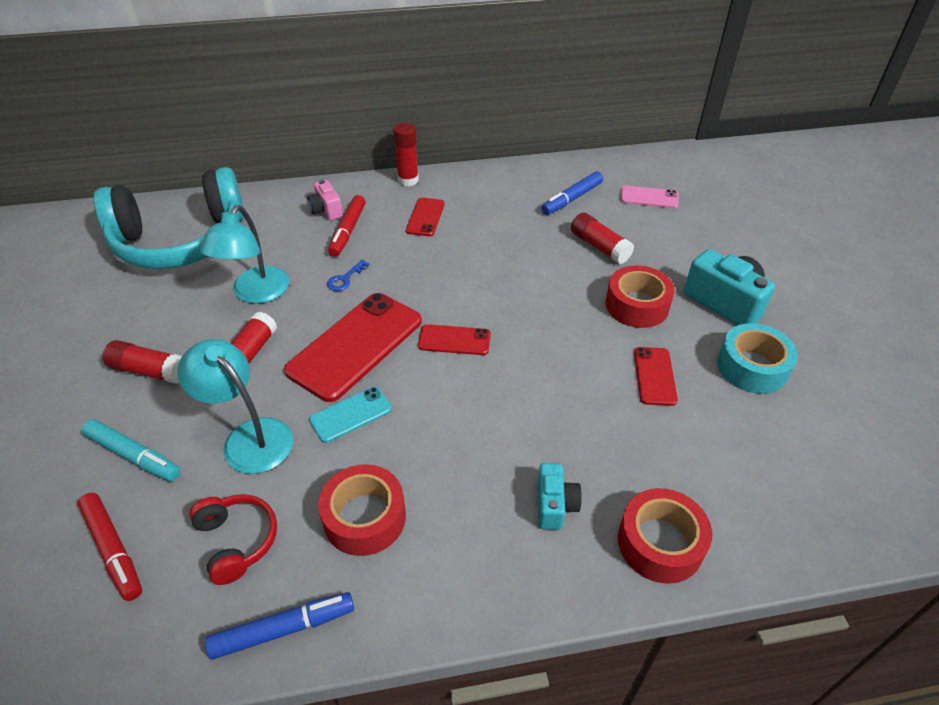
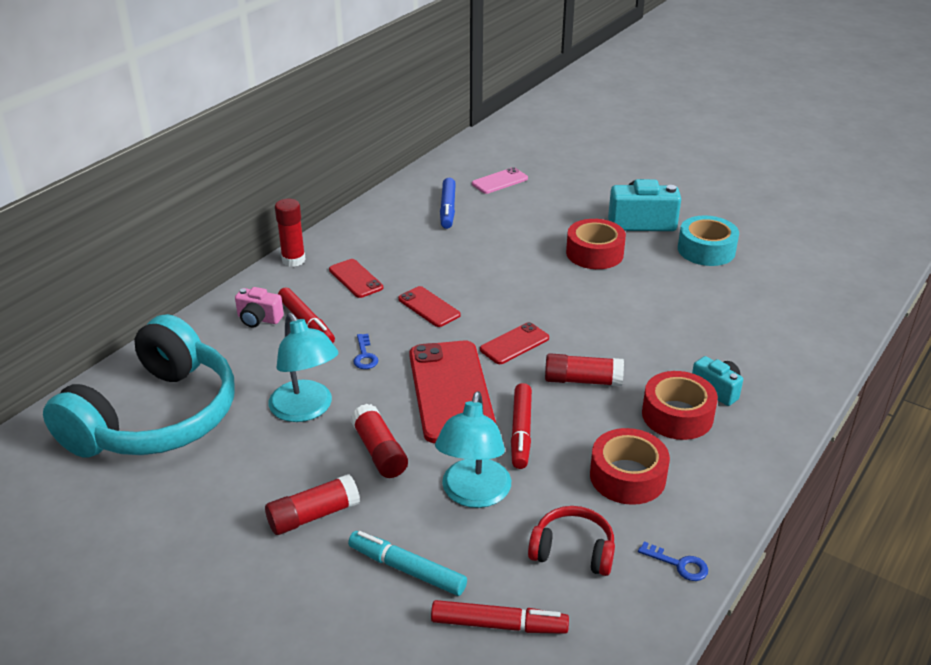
camera: 45 degrees left, 10 degrees down
turquoise marker [82,419,180,481] -> turquoise marker turned 135 degrees counterclockwise [348,531,467,596]
turquoise lamp [177,339,293,474] -> turquoise lamp turned 75 degrees counterclockwise [435,391,511,508]
blue marker [205,592,354,660] -> blue key [638,541,708,581]
turquoise phone [309,387,392,443] -> red marker [511,383,532,469]
red glue stick [571,212,634,264] -> red glue stick moved to [545,353,624,386]
red tape [618,488,712,584] -> red tape moved to [642,371,718,440]
red phone [634,347,678,406] -> red phone moved to [398,286,461,327]

